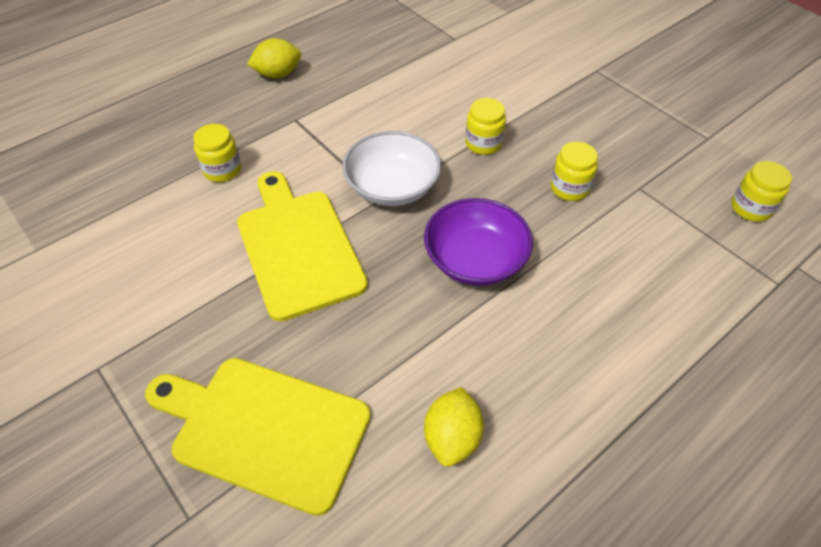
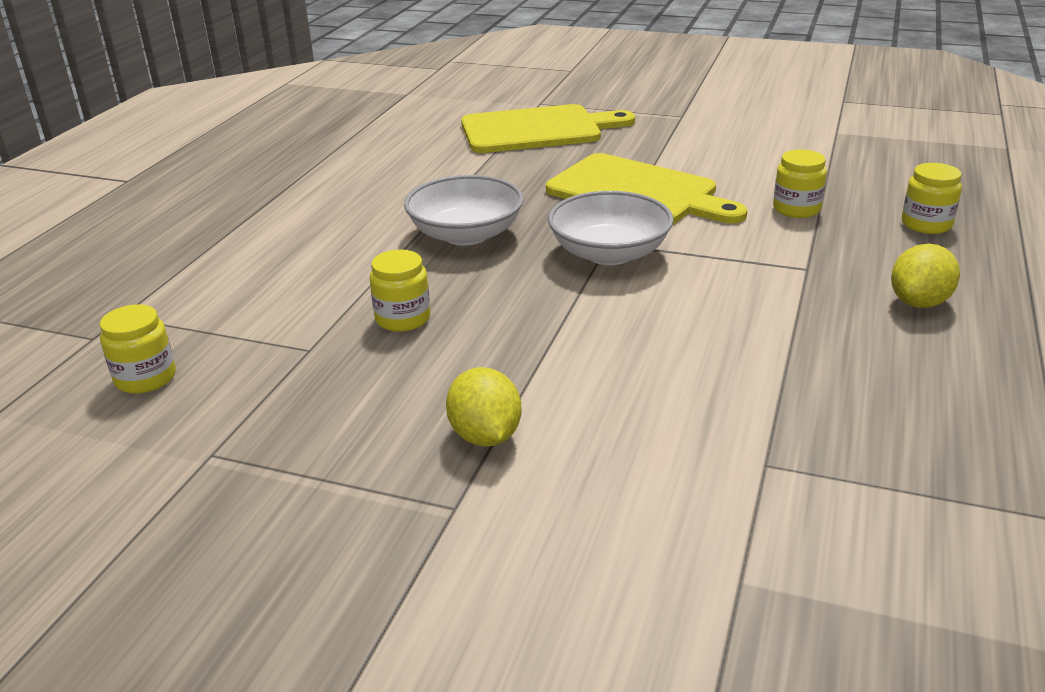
camera: 150 degrees right, 20 degrees down
purple bowl [424,198,533,286] -> white bowl [404,175,524,245]
yellow lemon [424,387,484,467] -> yellow lemon moved to [446,367,522,447]
yellow jar [465,98,506,155] -> yellow jar moved to [902,163,962,234]

